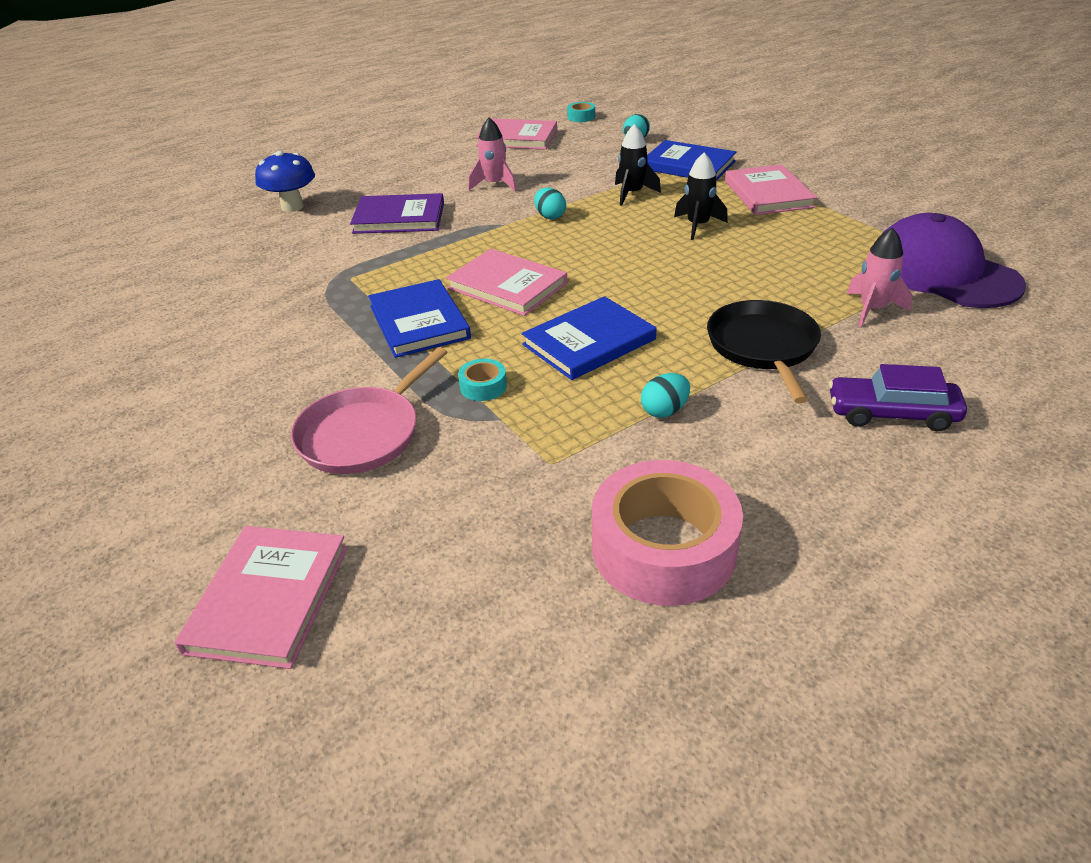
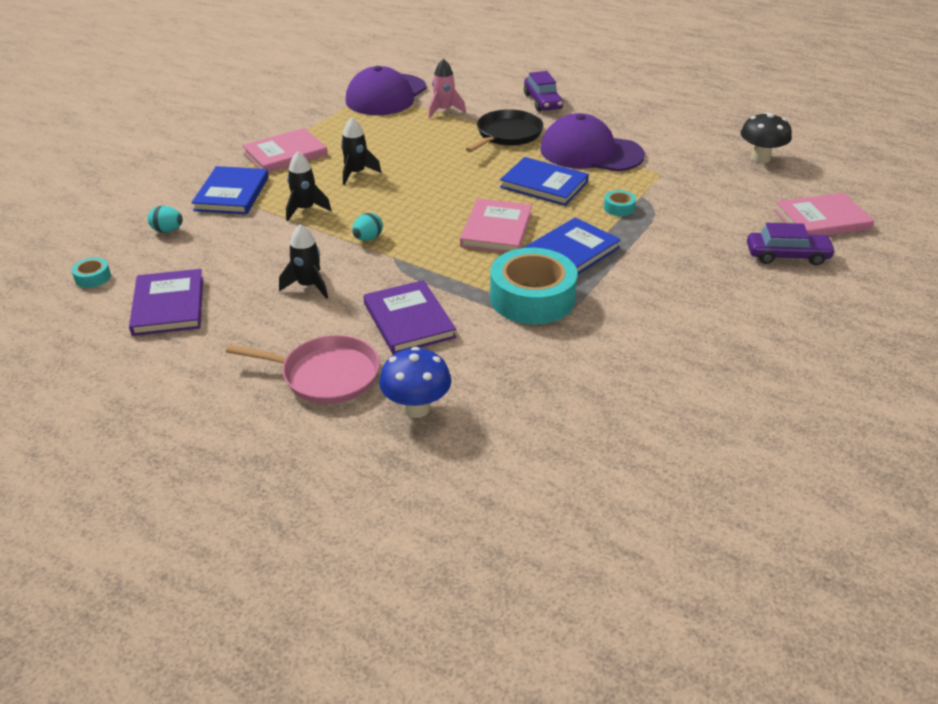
camera: 115 degrees left, 0 degrees up
pink pan [291,347,447,474] -> pink pan moved to [226,335,380,404]
pink rocket [468,117,517,191] -> black rocket [279,224,328,299]
pink book [475,118,557,150] -> purple book [129,269,203,336]
pink tape [592,460,743,606] -> none
turquoise egg [641,373,690,418] -> purple cap [540,113,645,172]
black pan [707,300,821,403] -> black pan turned 150 degrees clockwise [466,109,543,152]
none -> turquoise tape [490,248,578,324]
none -> black mushroom [741,112,792,163]
none -> purple car [747,223,836,265]

